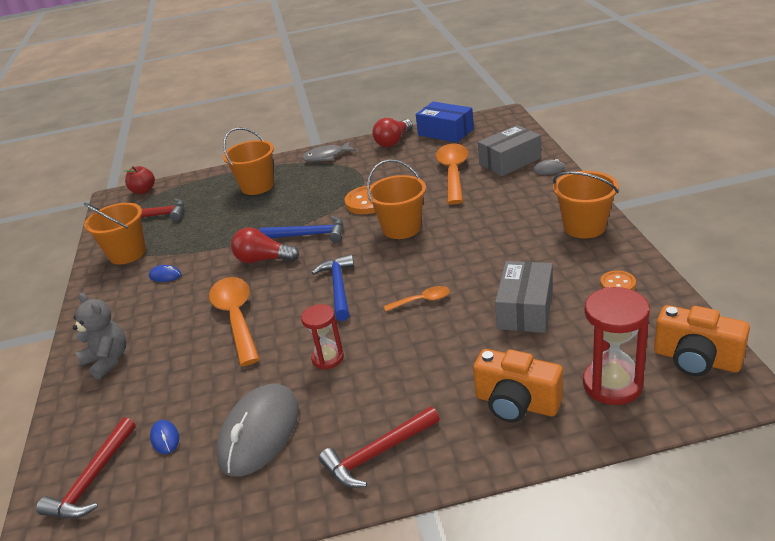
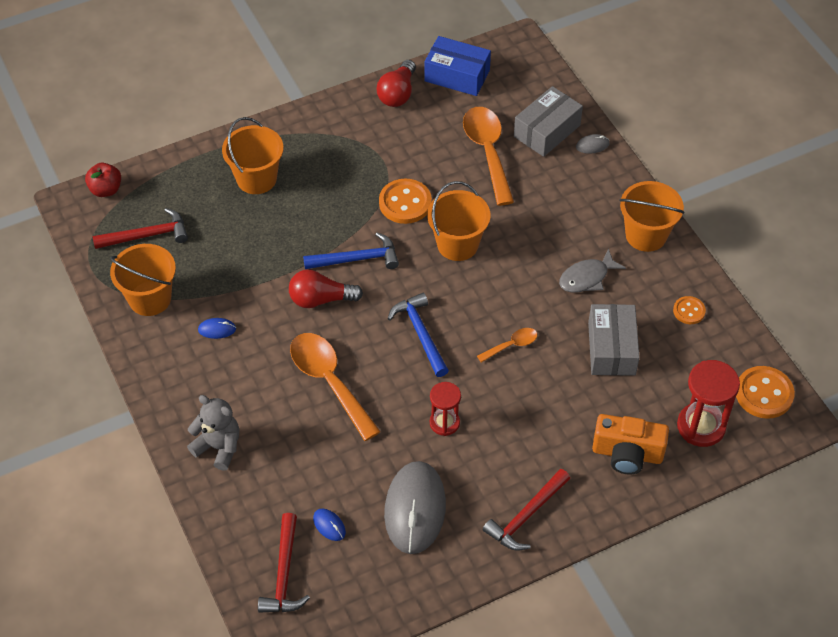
camera: 20 degrees left, 20 degrees up
grey fish [302,141,356,162] -> grey fish moved to [559,248,626,293]
orange camera [654,305,750,376] -> orange button [736,366,795,419]

